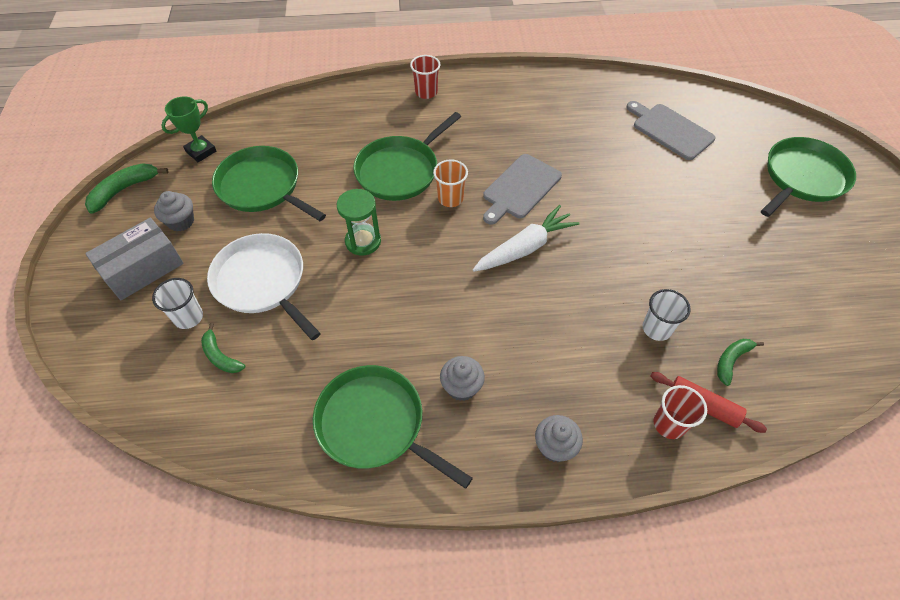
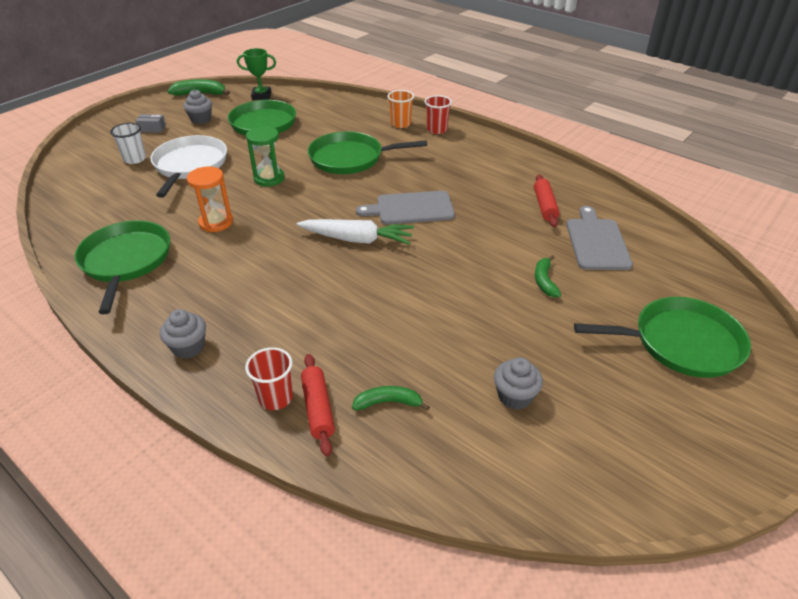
camera: 45 degrees right, 15 degrees down
grey box [85,218,184,300] -> grey box [135,114,166,133], size x0.47
green banana [201,323,245,373] -> green banana moved to [535,255,561,298]
orange cup [433,159,468,207] -> orange cup moved to [387,90,414,128]
grey cupcake [440,356,485,401] -> grey cupcake moved to [494,357,543,410]
white cup [643,289,691,341] -> none
none -> orange hourglass [187,167,233,232]
none -> red rolling pin [534,174,560,227]

